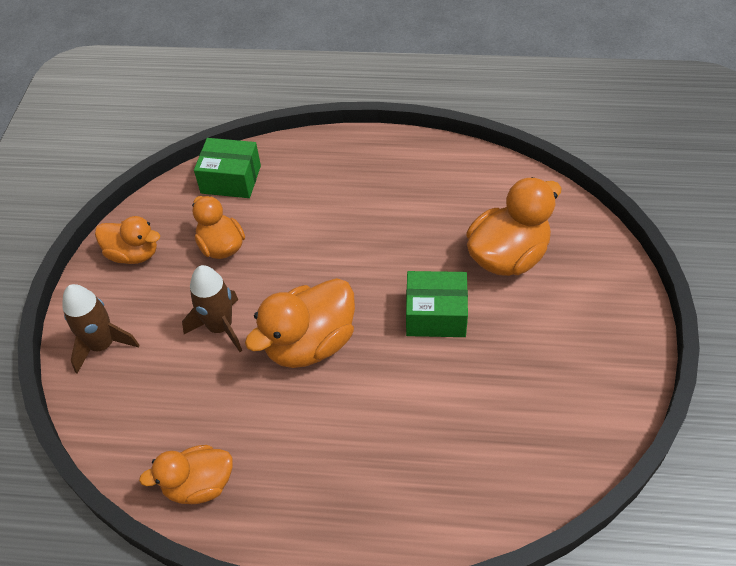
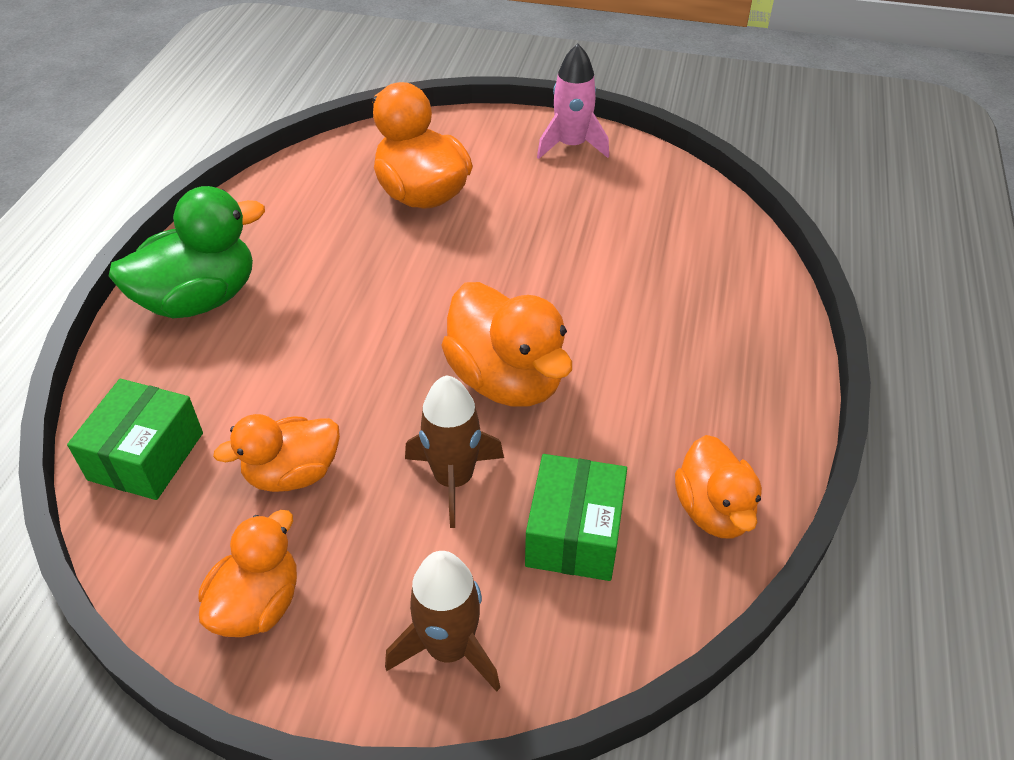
camera: 85 degrees left, 5 degrees down
green box [406,271,468,337] -> green box moved to [525,454,627,581]
none -> green duck [109,186,265,318]
none -> pink rocket [537,44,609,159]

